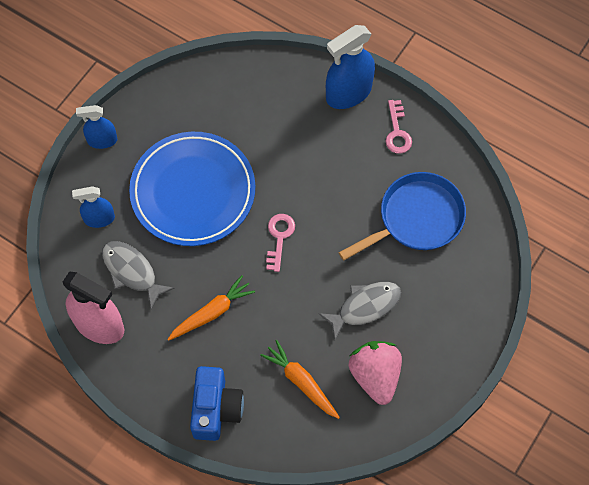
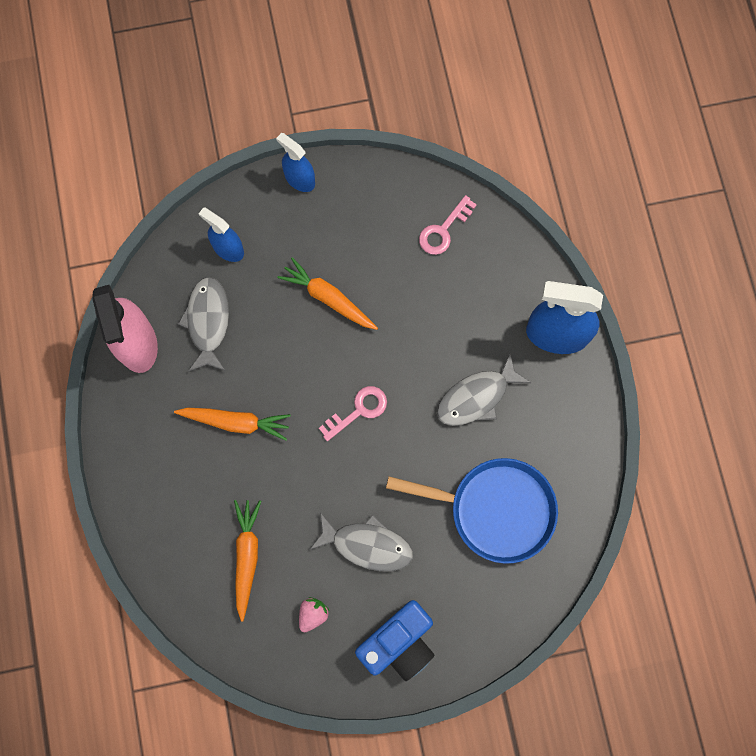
camera: 45 degrees right, 10 degrees up
blue plate [129,132,255,246] -> orange carrot [277,257,378,330]
blue camera [190,366,244,441] -> blue camera moved to [355,600,434,681]
pink strawberry [349,341,402,405] -> pink strawberry [299,597,329,632], size x0.47
pink key [386,100,412,154] -> pink key moved to [419,195,477,255]
none -> grey fish [437,353,531,426]

